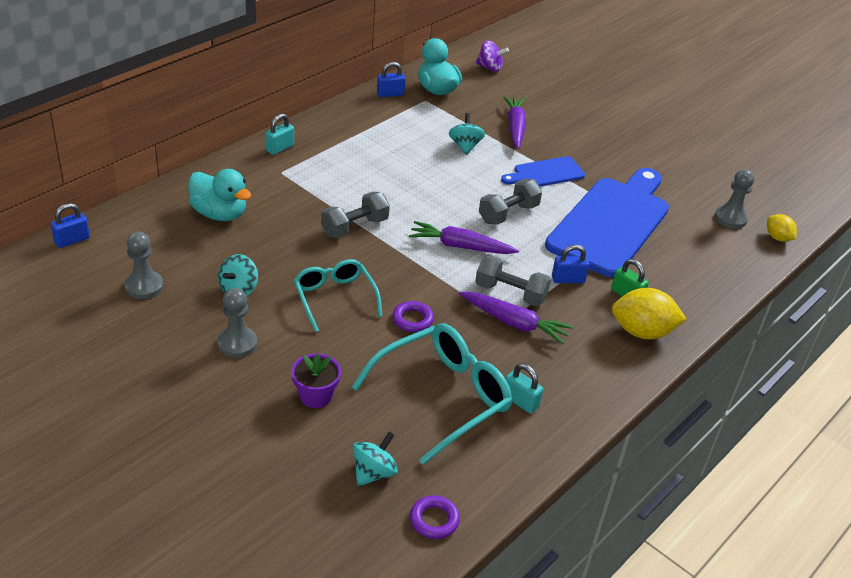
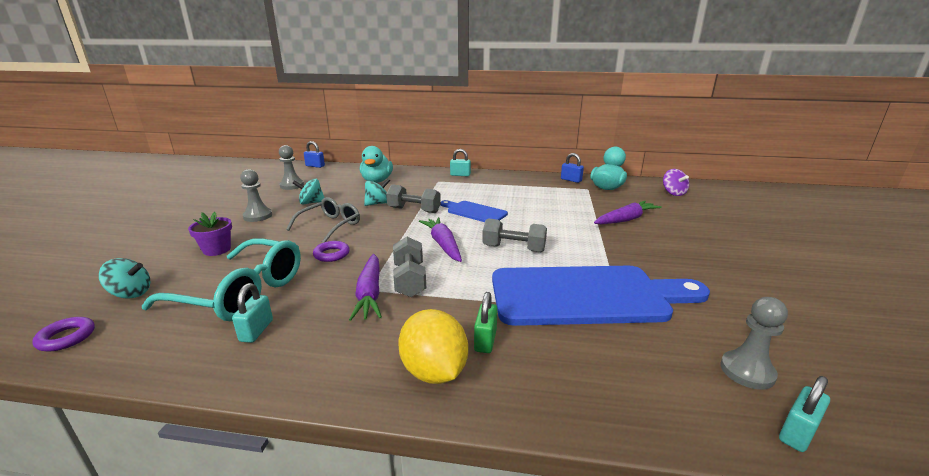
camera: 60 degrees right, 15 degrees down
turquoise glasses [294,259,382,332] -> grey glasses [286,197,360,243]
turquoise spinning top [449,113,485,155] -> turquoise spinning top moved to [364,178,390,206]
blue cutting board [501,156,585,187] -> blue cutting board moved to [440,200,508,222]
blue padlock [552,245,589,283] -> none
yellow lemon [767,214,797,242] -> turquoise padlock [779,376,830,452]

